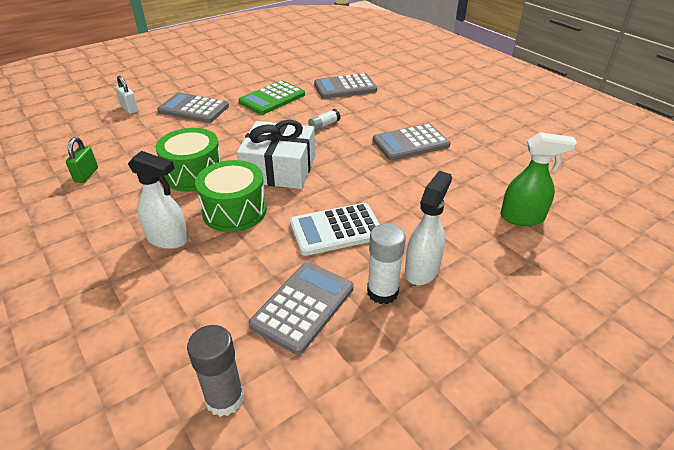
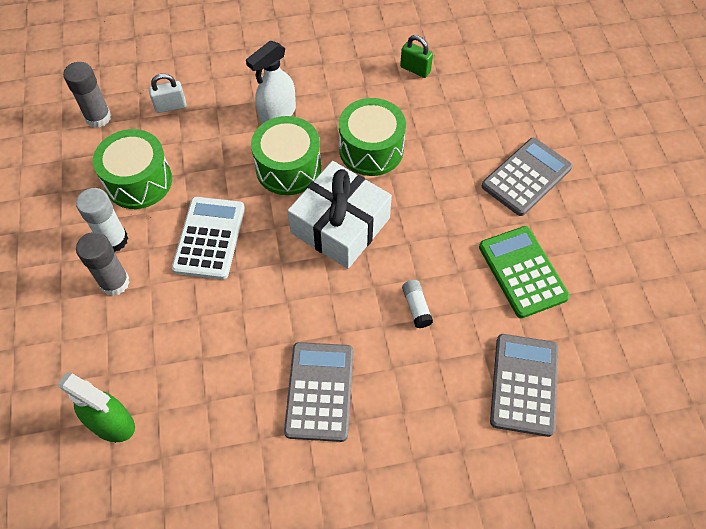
camera: 115 degrees right, 20 degrees up
white padlock [115,75,139,114] -> white padlock moved to [149,74,186,113]
grey calculator [249,262,354,355] -> green drum [93,129,172,209]
white spray bottle [405,171,452,285] -> grey glue stick [76,232,130,296]
green spray bottle [501,132,577,226] -> green spray bottle turned 90 degrees counterclockwise [58,372,135,442]

